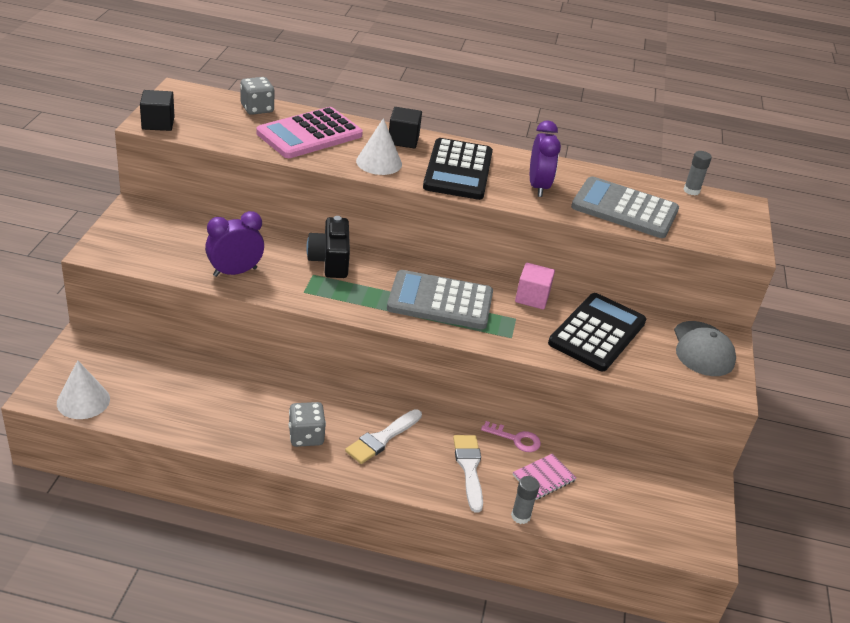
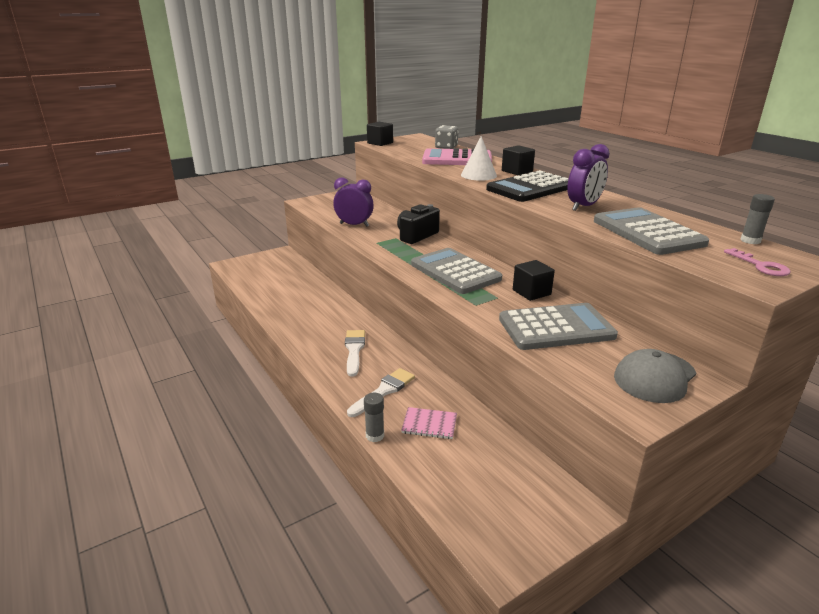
camera: 50 degrees right, 10 degrees down
white cone [57,360,110,419] -> none
grey dice [289,402,326,447] -> none
white brush [345,409,422,464] -> white brush turned 90 degrees clockwise [345,330,365,377]
pink key [481,421,541,452] -> pink key moved to [724,248,791,276]
pink cube [515,263,555,310] -> black cube [513,260,555,301]
black calculator [548,293,646,371] -> grey calculator [499,303,618,350]

